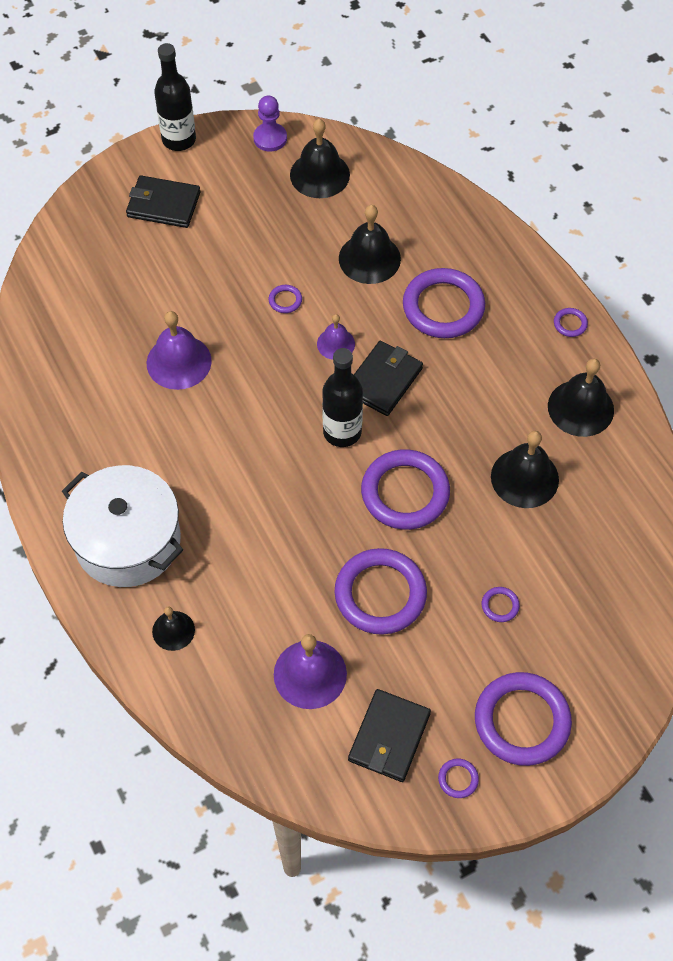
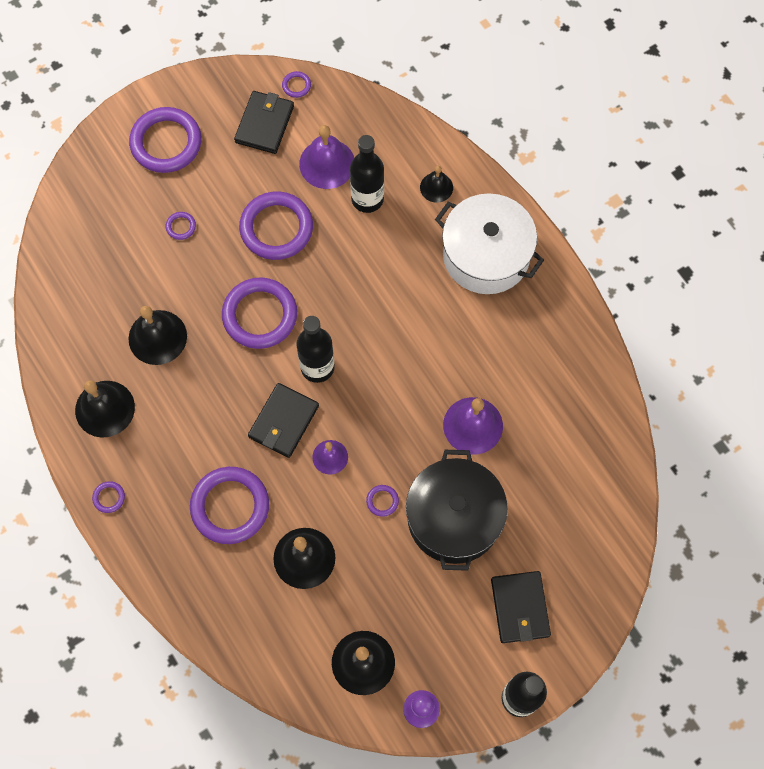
camera: 175 degrees right, 10 degrees up
black wallet [126,175,201,228] -> black wallet turned 75 degrees clockwise [491,571,551,643]
purple ring [438,759,479,798] -> purple ring moved to [282,71,311,98]
none -> black bottle [350,135,384,213]
none -> black pot [406,450,508,571]

